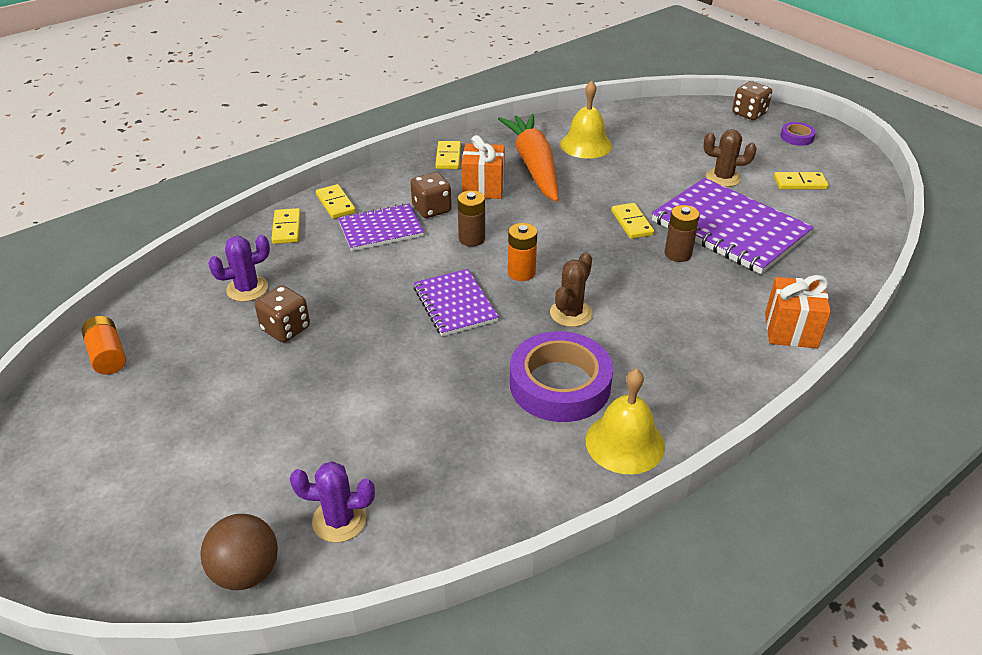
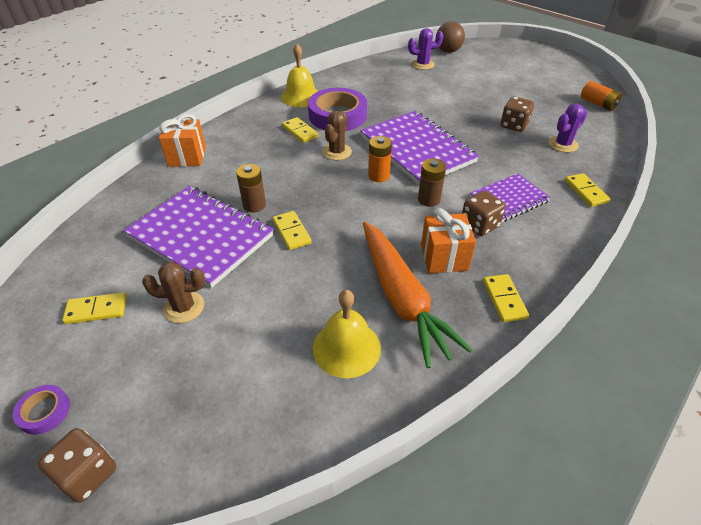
camera: 170 degrees right, 5 degrees up
yellow domino [316,184,356,219] -> yellow domino moved to [282,117,319,143]
purple notebook [414,269,499,336] -> purple notebook [360,111,479,185], size x1.73

